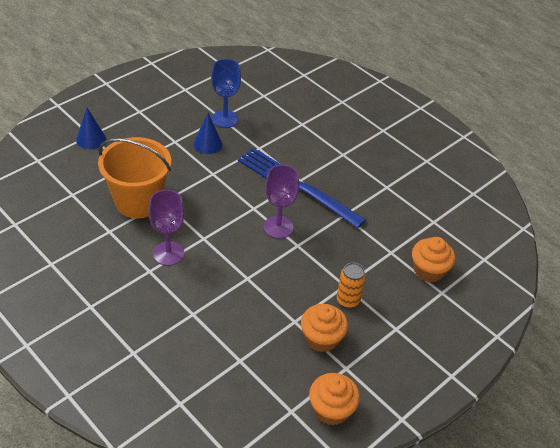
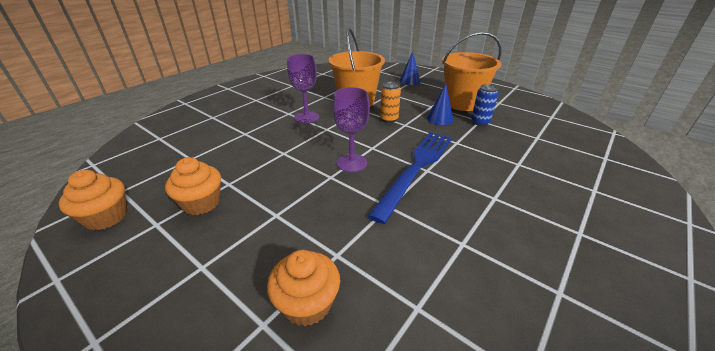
camera: 85 degrees right, 10 degrees down
blue goblet [211,59,241,128] -> blue can [471,84,498,126]
orange can [337,263,366,308] -> orange can moved to [380,82,401,123]
none -> orange bucket [442,32,501,111]

